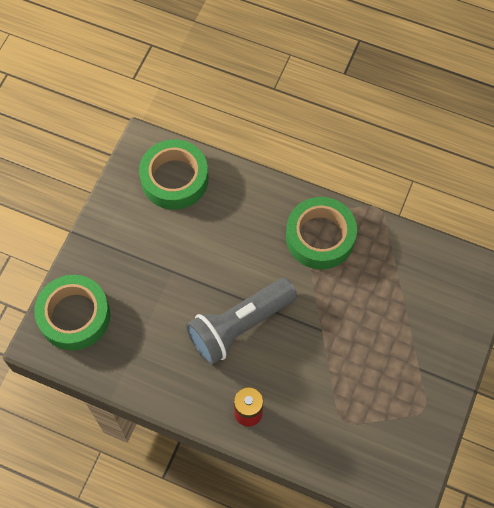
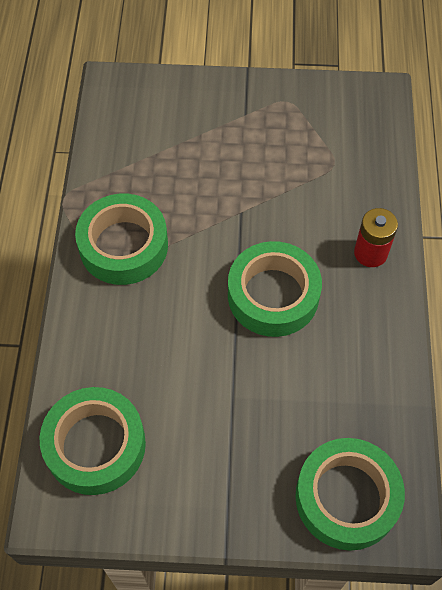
camera: 110 degrees left, 5 degrees down
grey flashlight [186,278,297,365] -> green tape [228,241,322,337]

